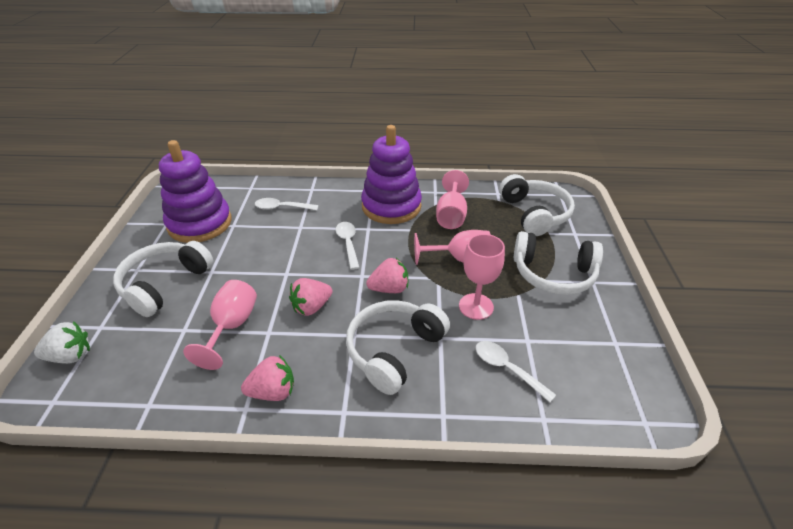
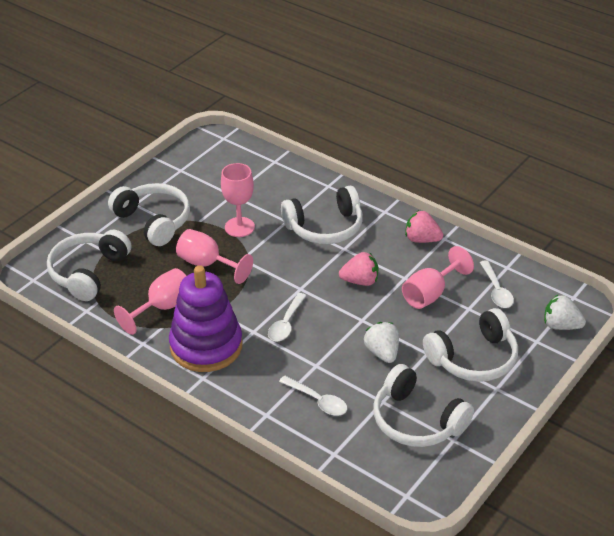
camera: 145 degrees left, 0 degrees up
purple stacking toy [159,140,232,243] -> white headphones [373,364,474,447]
pink strawberry [366,258,408,293] -> none
white spoon [476,341,556,402] -> white spoon moved to [480,260,514,308]
none -> white strawberry [364,322,399,363]

